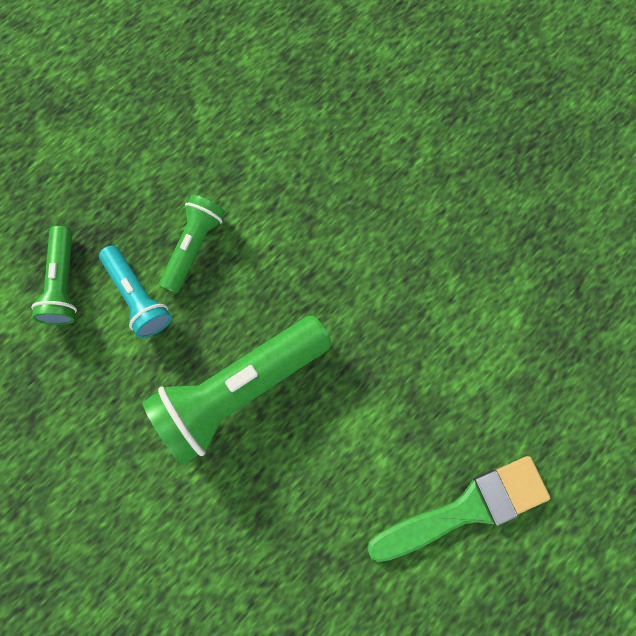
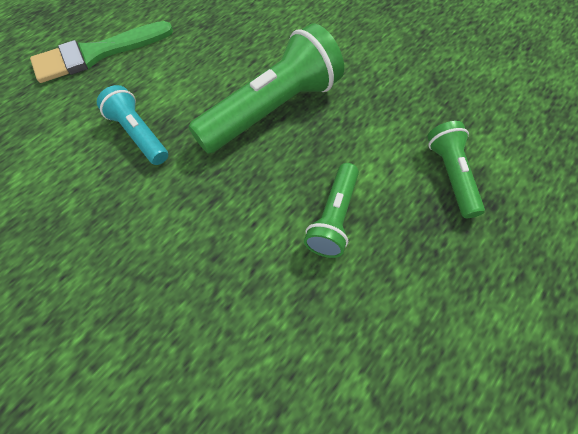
camera: 175 degrees right, 15 degrees down
turquoise flashlight [99,246,172,338] -> turquoise flashlight moved to [97,85,168,165]

